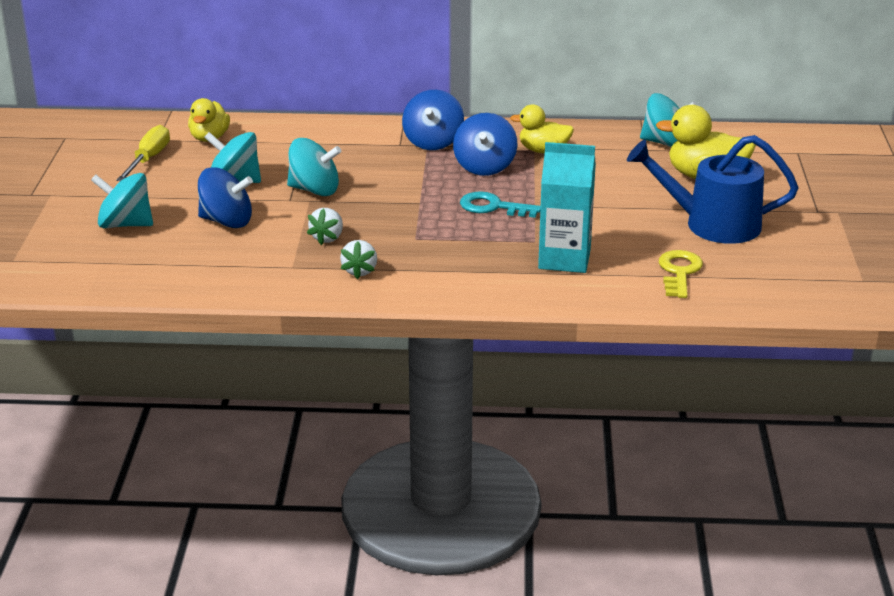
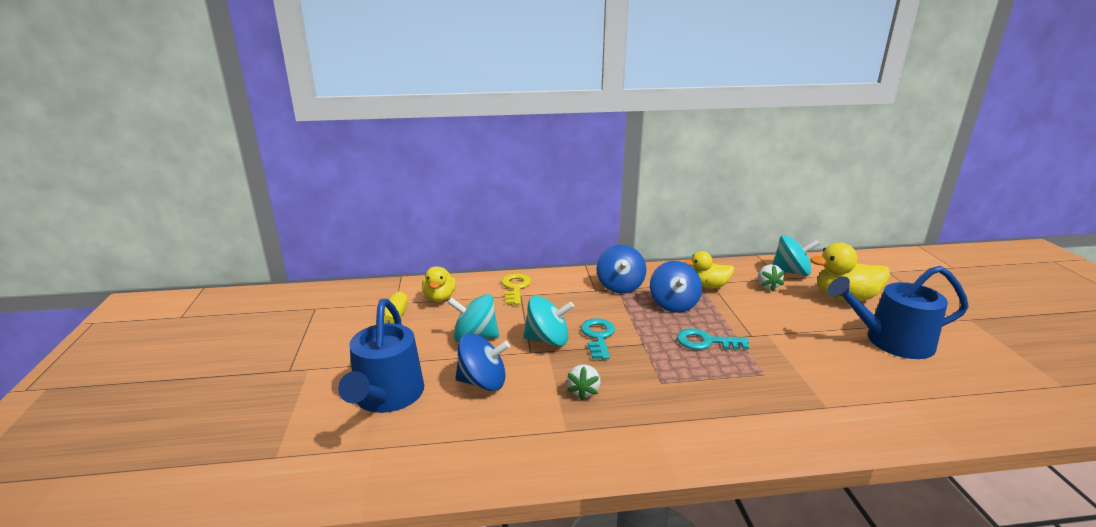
camera: 10 degrees left, 5 degrees down
turquoise spinning top [91,173,153,228] -> blue watering can [338,299,424,413]
white strawberry [340,240,377,279] -> white strawberry moved to [758,264,785,291]
turquoise carton [538,142,596,273] -> none
yellow key [659,250,703,298] -> yellow key moved to [501,273,531,305]
none -> turquoise key [581,318,615,360]

